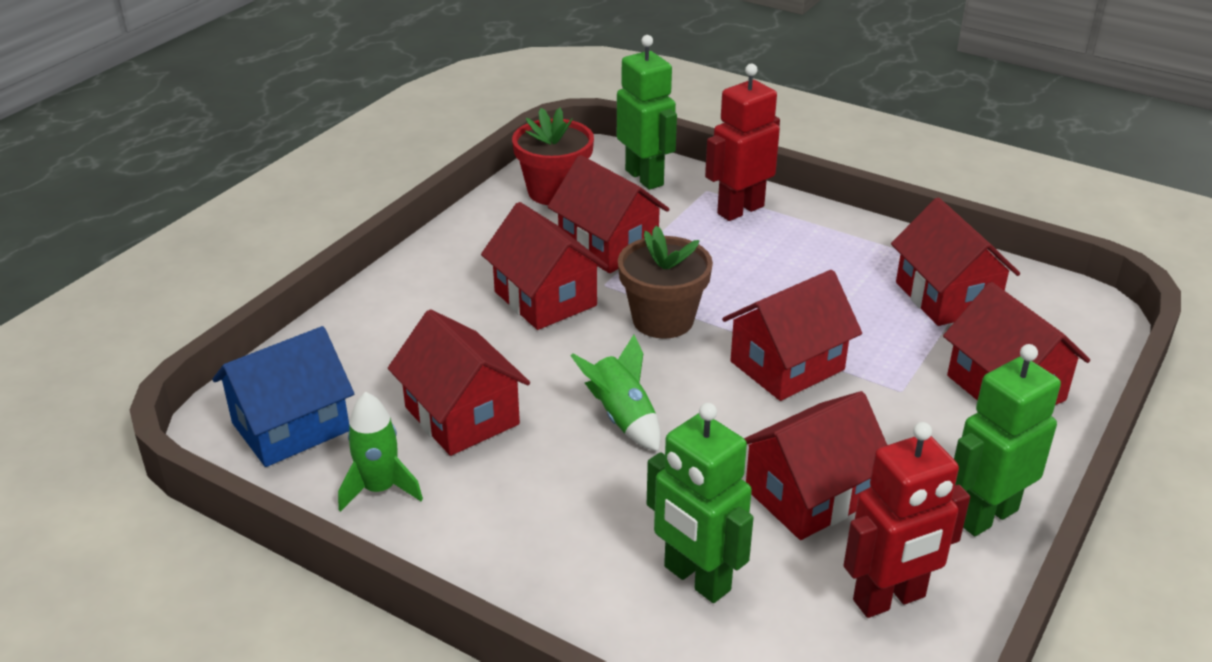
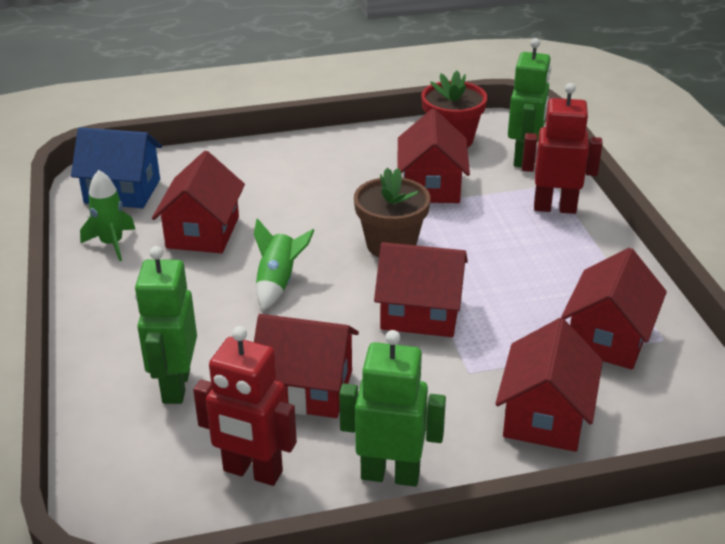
camera: 45 degrees right, 0 degrees up
red house [481,202,608,330] -> none

